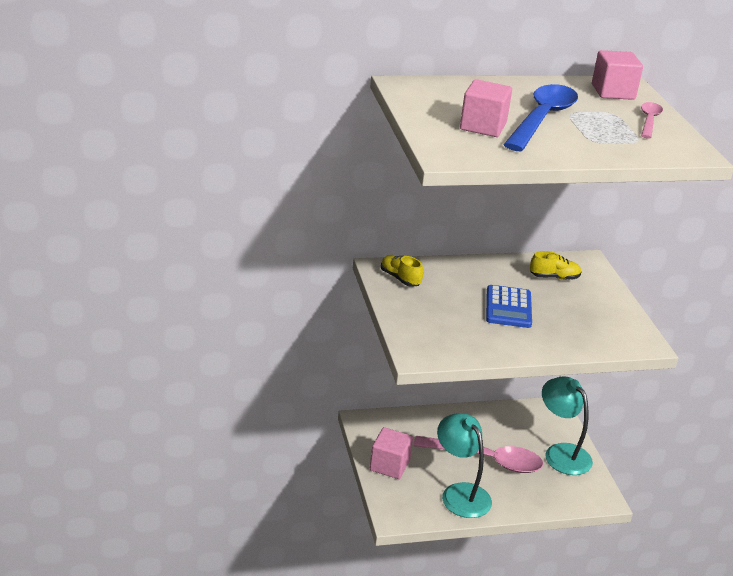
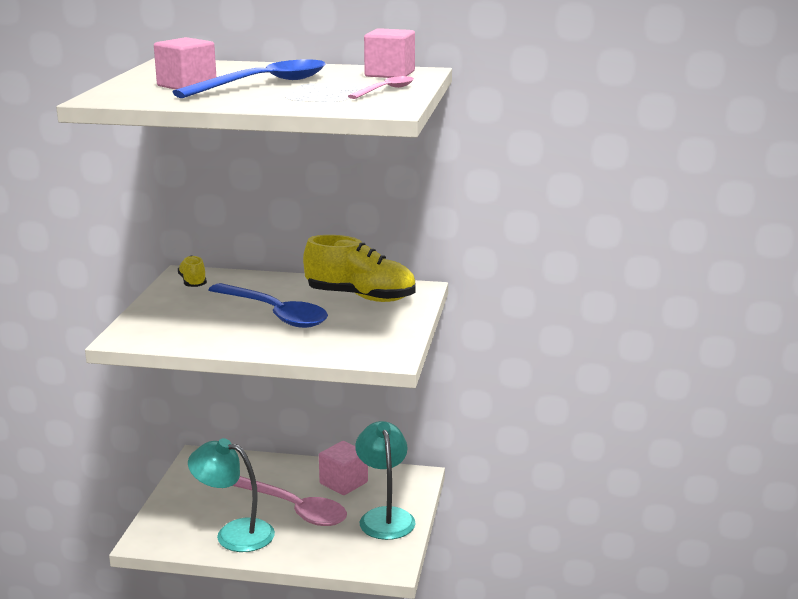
camera: 25 degrees right, 10 degrees down
pink cube [370,427,413,479] -> pink cube moved to [319,441,368,495]
turquoise lamp [437,413,492,518] -> turquoise lamp turned 60 degrees counterclockwise [188,438,275,552]
blue calculator [486,285,532,328] -> blue spoon [208,283,328,328]
yellow shoe [530,251,582,280] -> yellow shoe [303,235,416,302], size x1.94

